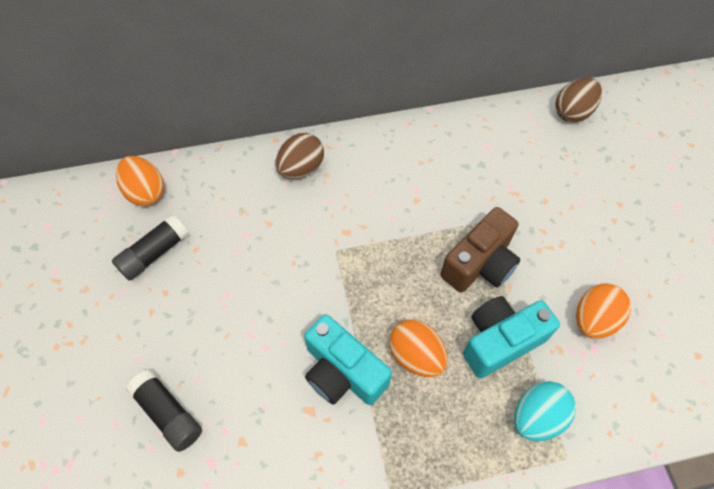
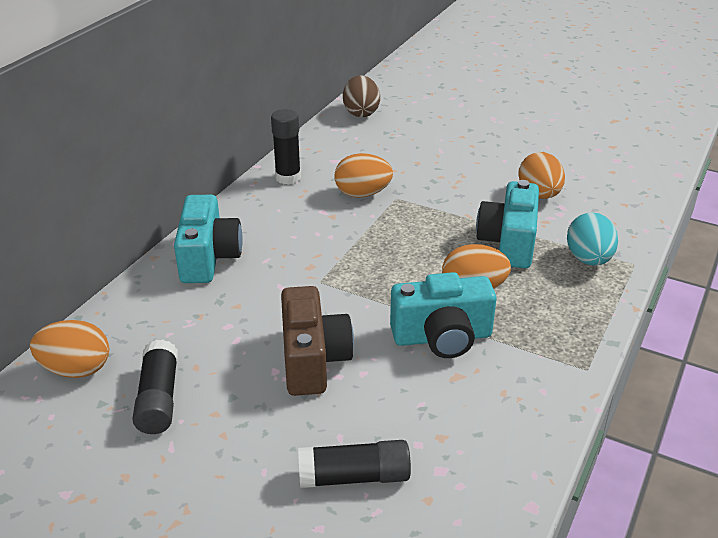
camera: 50 degrees left, 25 degrees down
brown egg [275,133,324,179] -> turquoise camera [174,195,243,283]
brown camera [440,207,520,292] -> brown camera moved to [281,286,354,396]
none -> black glue stick [271,109,301,185]
none -> orange egg [335,153,393,198]

